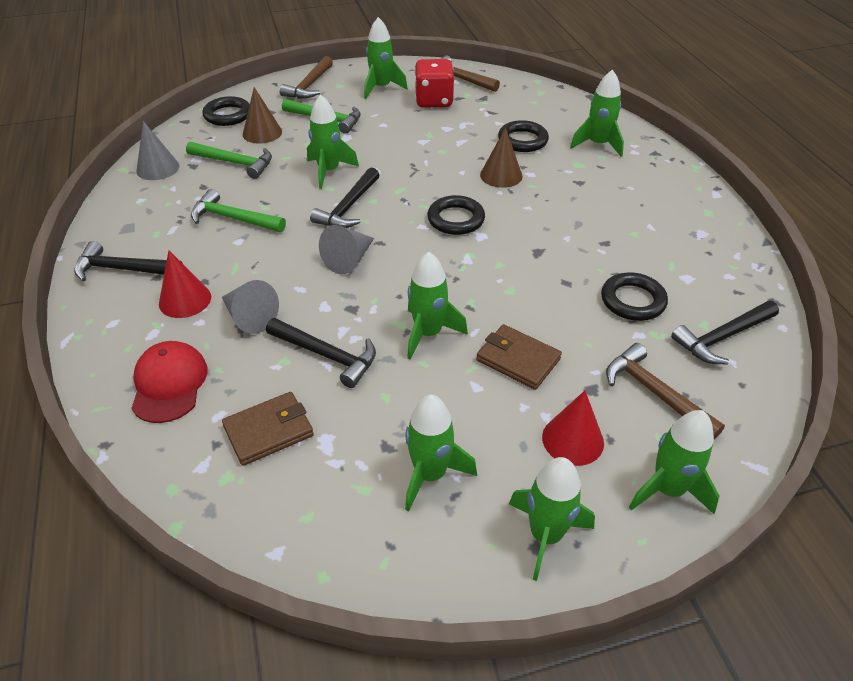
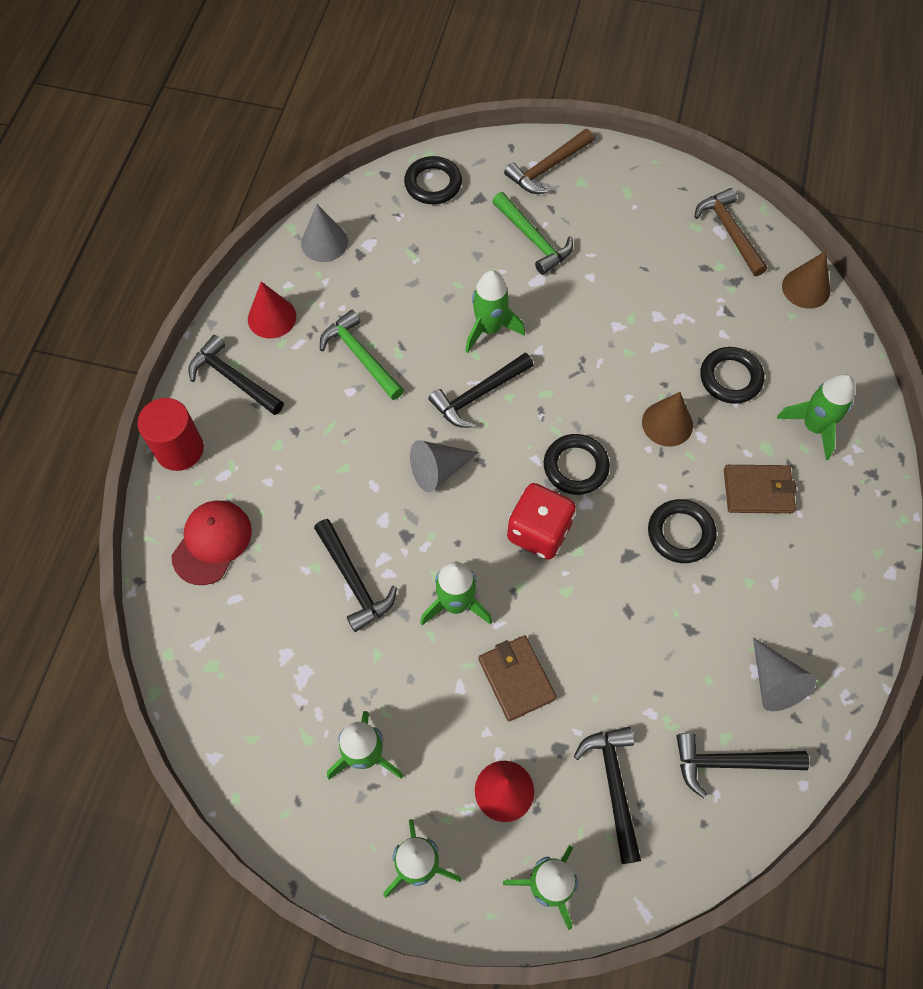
camera: 30 degrees right, 20 degrees up
red cone [159,250,211,318] -> red cone moved to [248,282,296,339]
green hammer [186,142,272,179] -> none
grey cone [222,280,279,334] -> grey cone moved to [753,637,816,711]
brown wallet [222,392,314,466] -> brown wallet moved to [724,465,797,513]
brown cone [243,87,282,144] -> brown cone moved to [782,251,830,309]
green rocket [364,17,408,99] -> none
red dice [415,59,454,108] -> red dice moved to [507,483,576,560]
black ring [601,272,668,321] -> black ring moved to [648,499,716,563]
brown hammer [606,343,725,439] -> black hammer [574,727,641,864]
none -> red cylinder [137,398,204,471]

